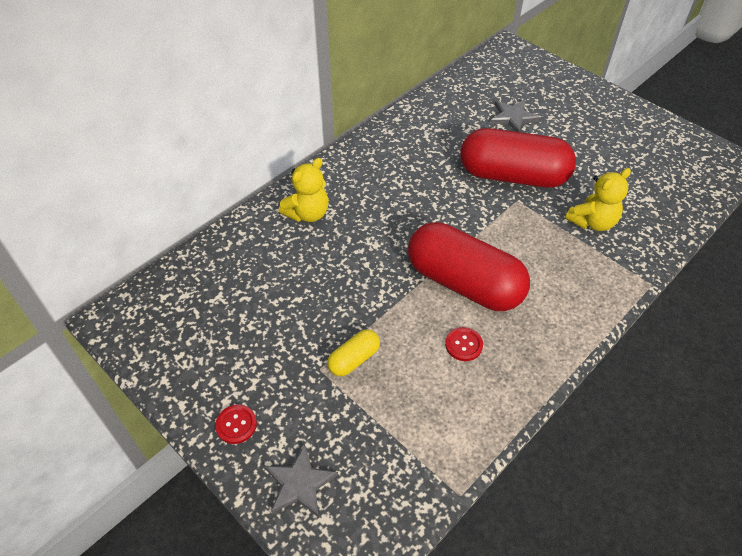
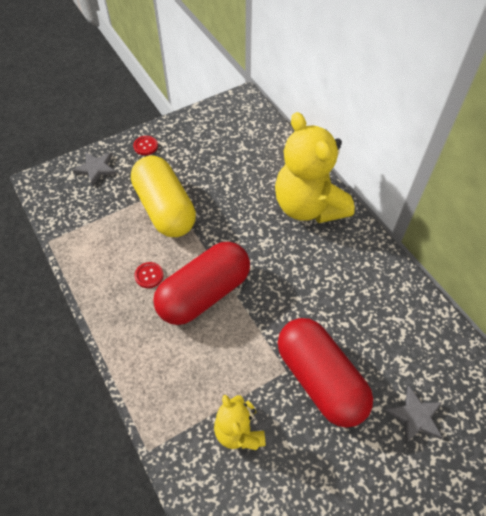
camera: 105 degrees right, 5 degrees up
yellow teddy bear [279,158,329,222] -> yellow teddy bear [275,112,355,223], size x1.92
yellow capsule [327,329,380,377] -> yellow capsule [131,156,196,237], size x2.27
red capsule [460,128,576,188] -> red capsule turned 60 degrees counterclockwise [278,318,373,428]

